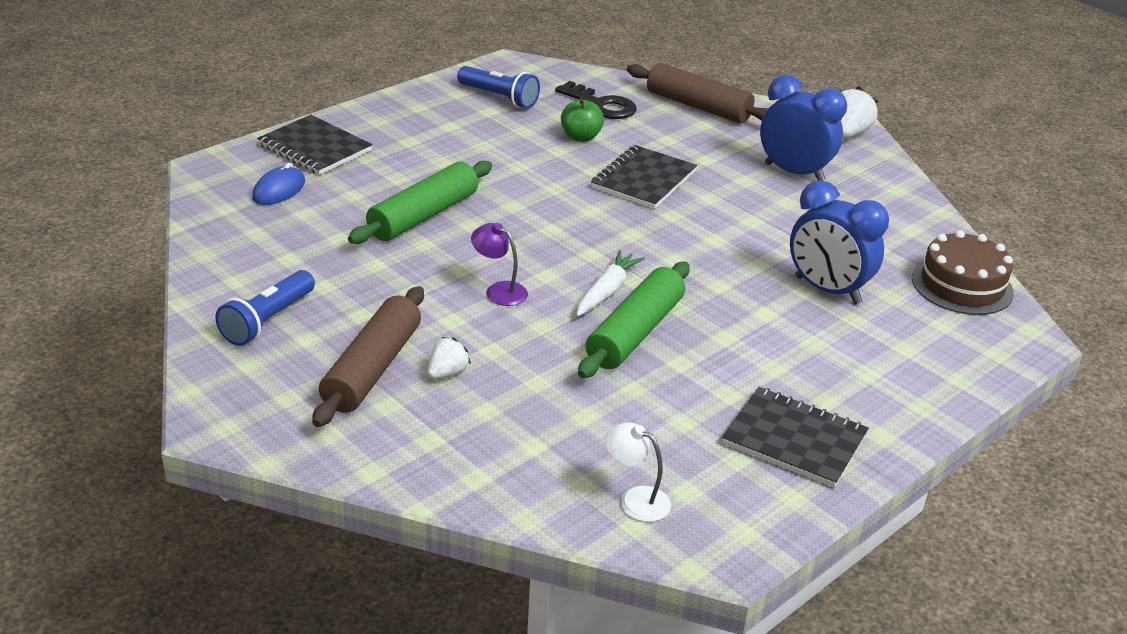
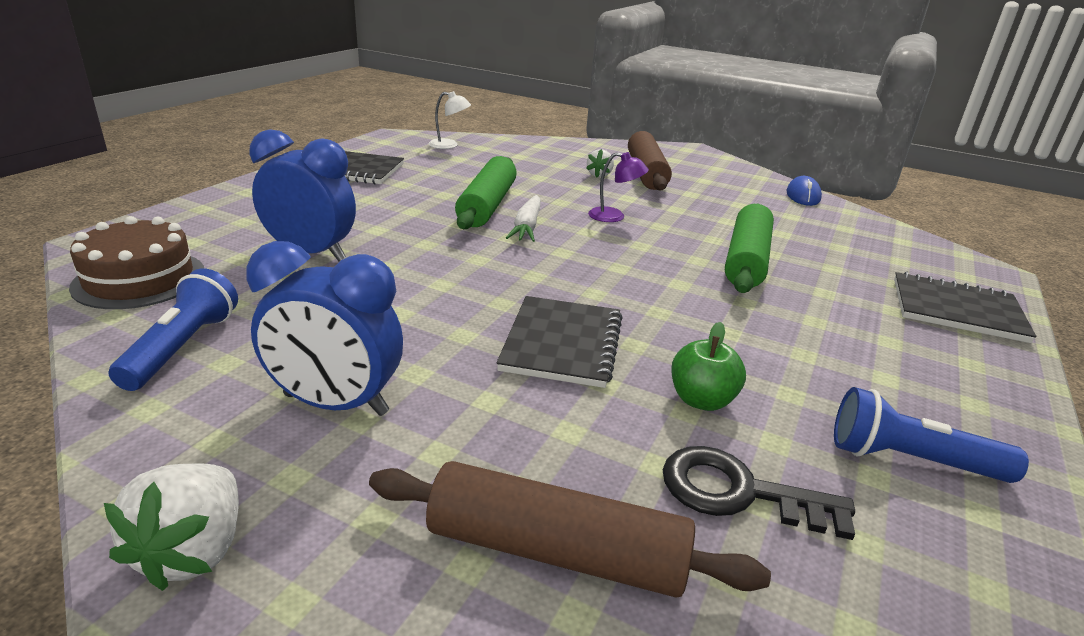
camera: 160 degrees right, 5 degrees down
blue flashlight [215,270,315,346] -> blue flashlight moved to [109,268,238,391]
blue mouse [252,163,305,205] -> blue mouse moved to [786,176,822,206]

